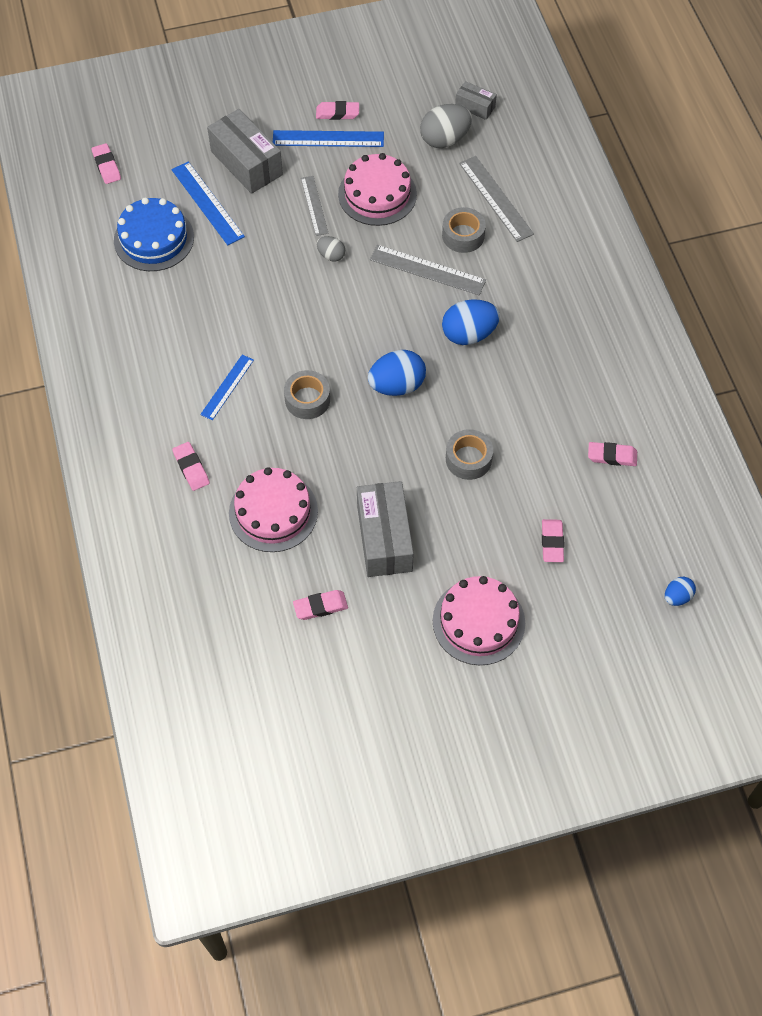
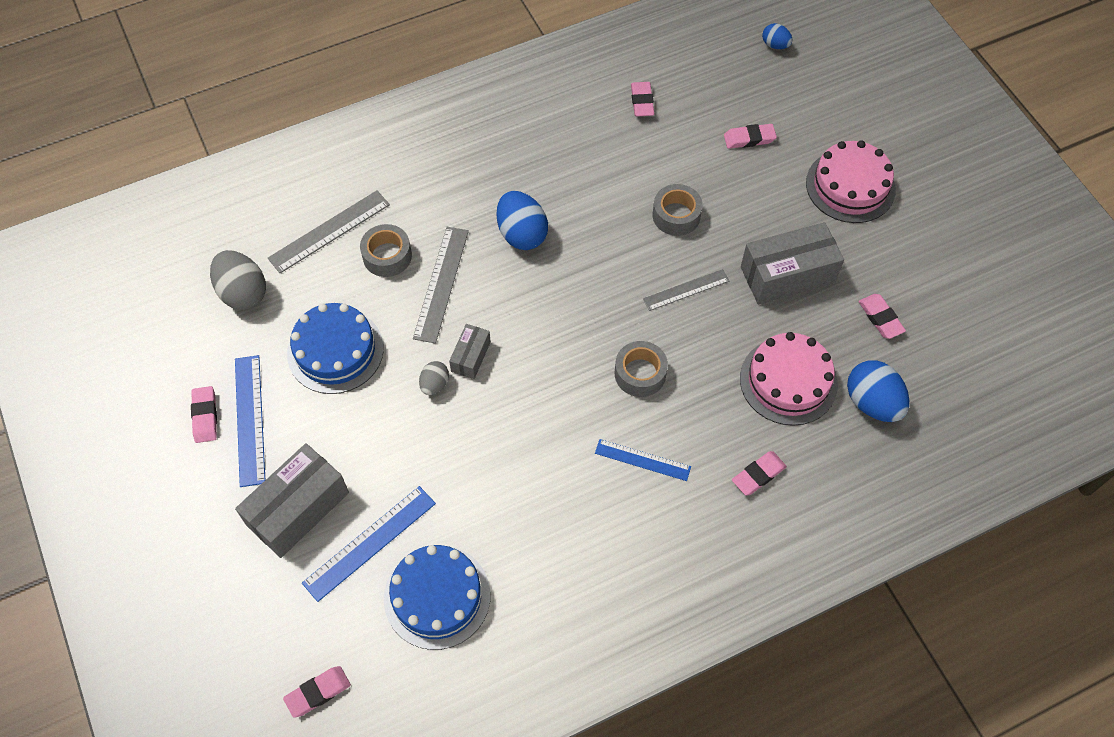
camera: 100 degrees left, 0 degrees up
grey ruler [301,176,329,236] -> grey ruler moved to [643,269,729,311]
pink cake [338,153,417,226] -> blue cake [287,303,384,394]
blue egg [368,350,426,396] -> blue egg moved to [847,360,909,422]
grey box [455,81,497,120] -> grey box moved to [449,324,491,379]

